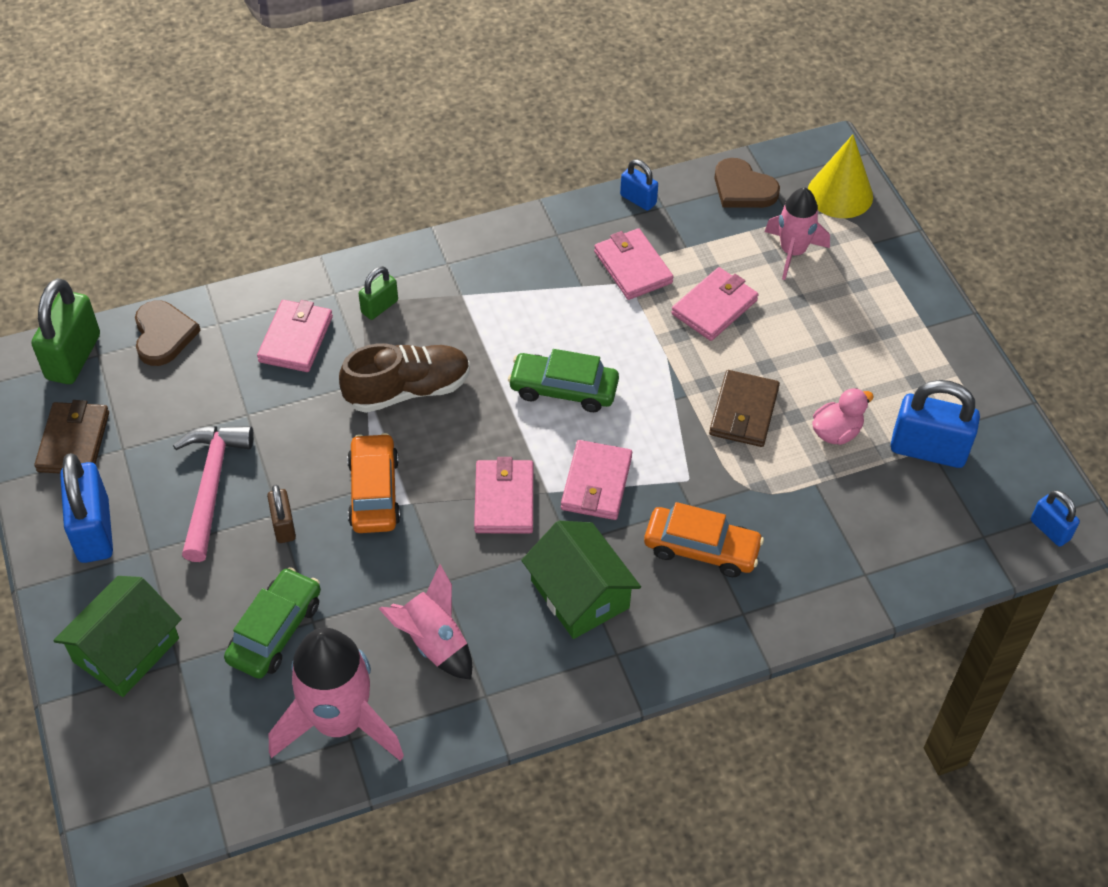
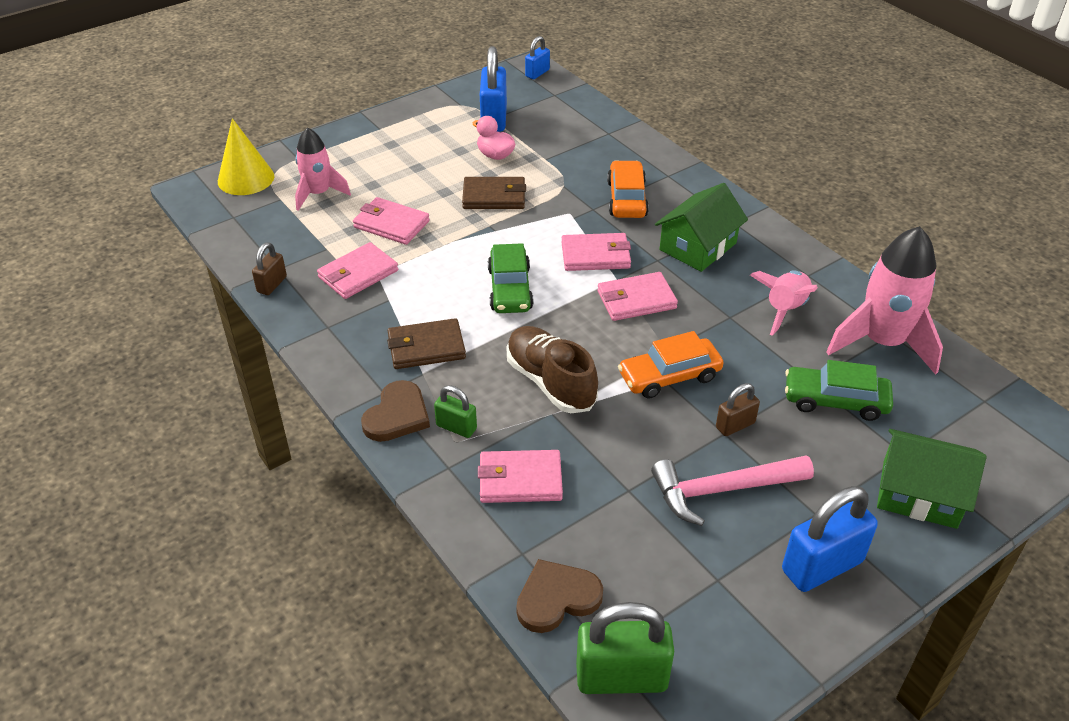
camera: 105 degrees left, 10 degrees down
brown wallet [34,400,109,473] -> brown wallet moved to [387,318,466,369]
blue padlock [620,159,658,211] -> brown padlock [252,242,287,295]
brown heart [714,158,780,208] -> brown heart moved to [361,380,430,442]

